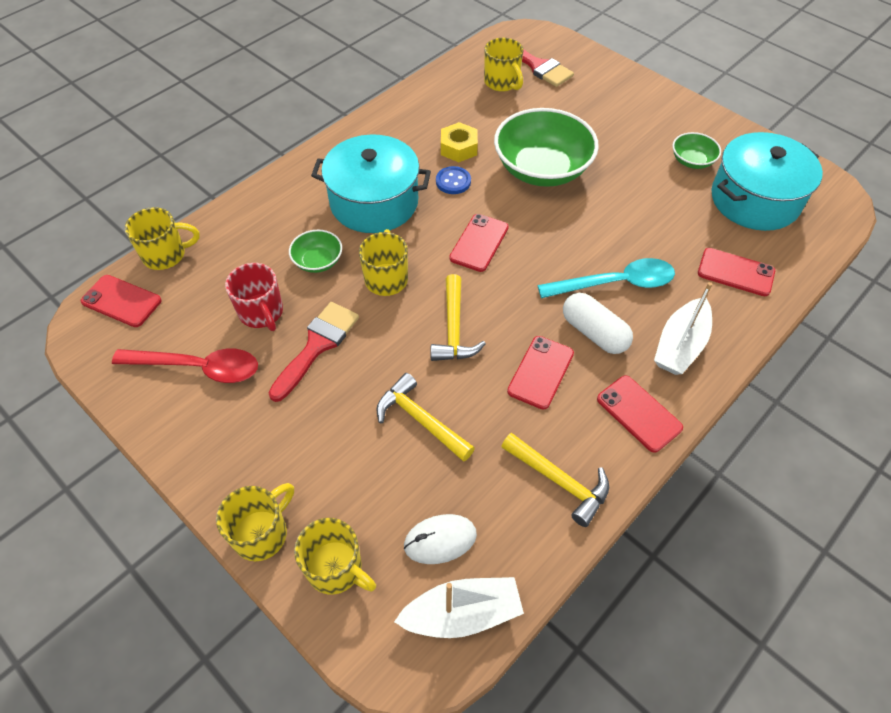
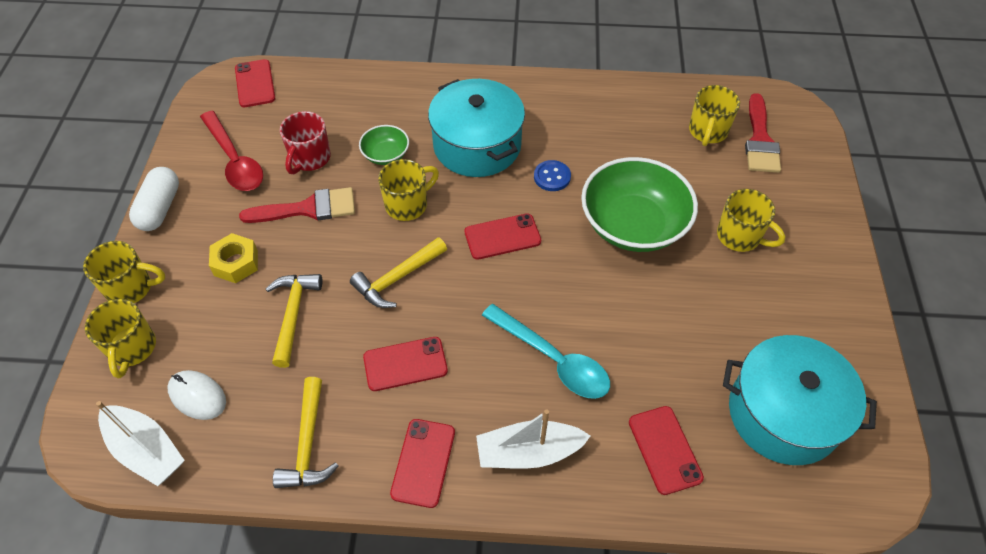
camera: 50 degrees right, 0 degrees up
yellow mug [125,207,199,270] -> yellow mug moved to [717,189,786,252]
yellow nut [441,122,478,162] -> yellow nut moved to [209,233,258,283]
white capsule [563,293,633,354] -> white capsule moved to [129,167,179,231]
green bowl [672,132,721,169] -> none

